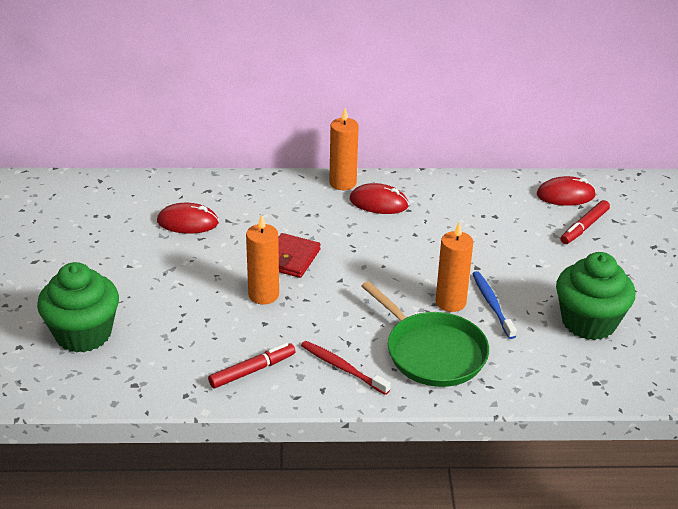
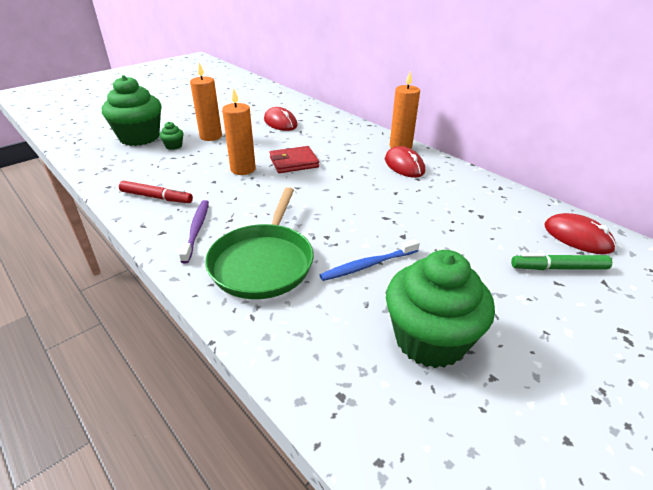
camera: 50 degrees right, 0 degrees up
red toothbrush [301,341,391,395] -> purple toothbrush [179,200,209,264]
orange candle [436,222,473,312] -> orange candle moved to [190,63,222,141]
blue toothbrush [472,271,517,339] -> blue toothbrush turned 150 degrees counterclockwise [320,239,420,281]
red marker [561,200,610,244] -> green marker [511,253,612,270]
none -> green cupcake [159,122,183,150]

